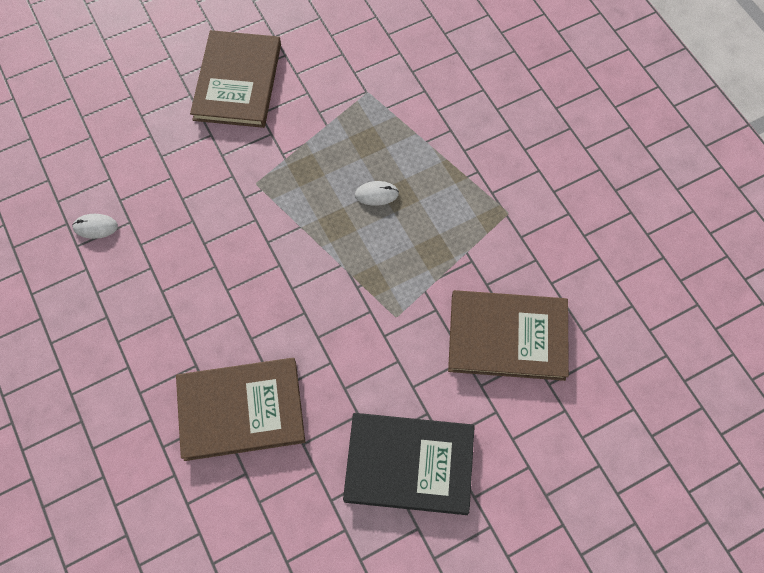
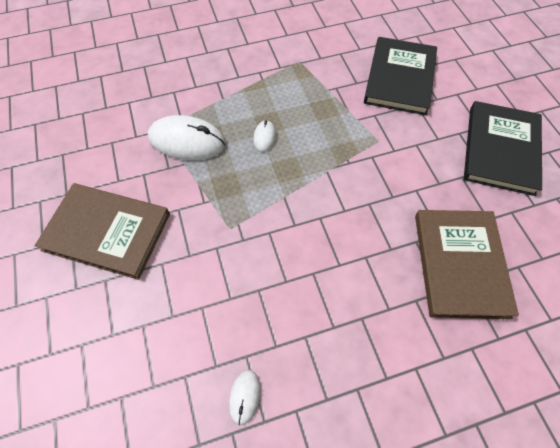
camera: 80 degrees left, 5 degrees down
brown book [448,290,569,381] -> black book [364,37,437,115]
none -> white mouse [148,115,226,160]

